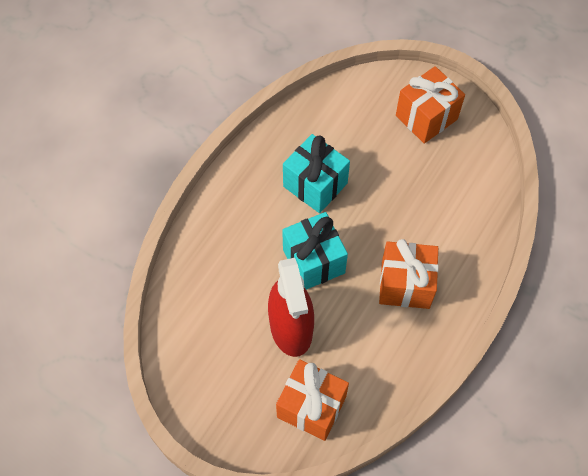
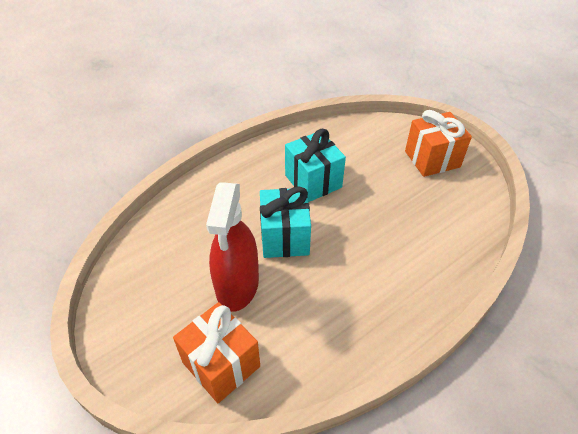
camera: 20 degrees right, 15 degrees down
orange gift [379,239,439,309] -> none

